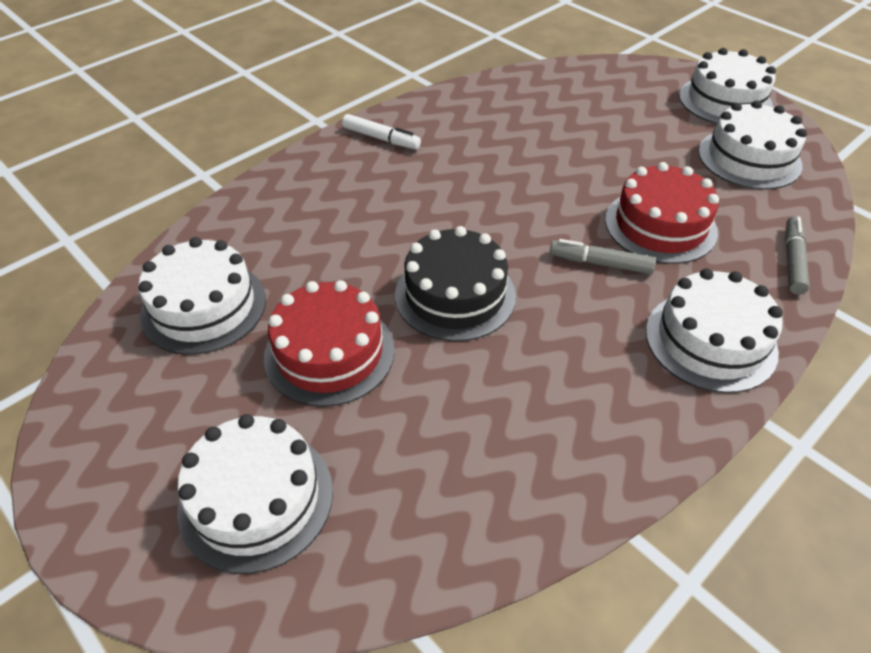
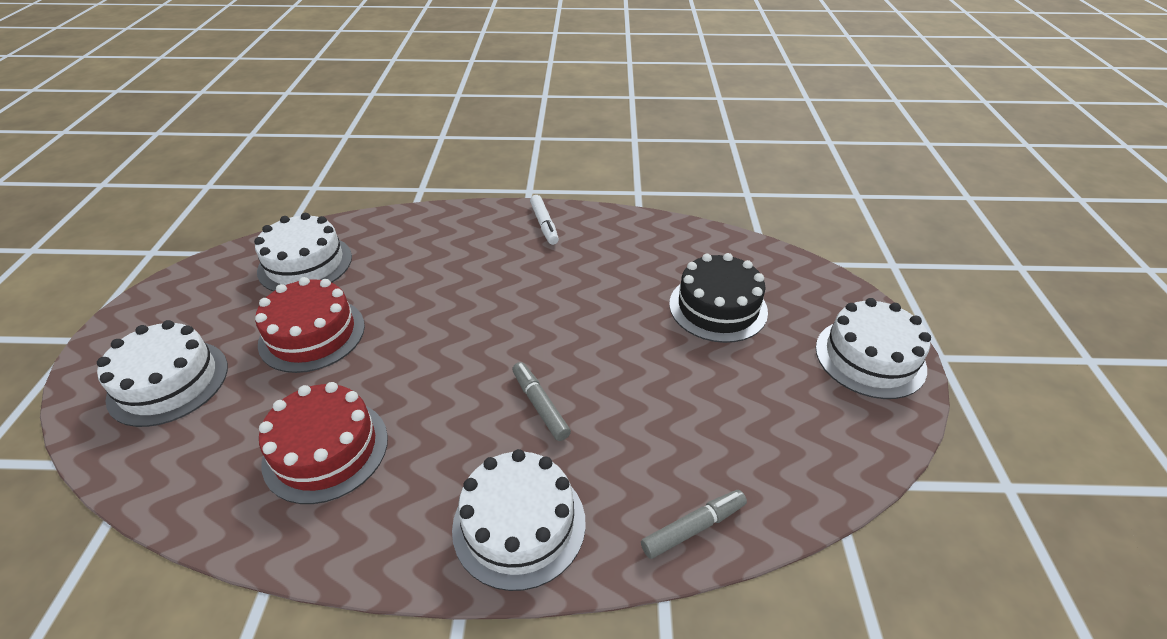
camera: 45 degrees right, 5 degrees down
black cake [395,226,516,341] -> black cake moved to [669,253,768,343]
red cake [605,162,719,264] -> red cake moved to [259,382,388,504]
white cake [698,100,807,190] -> none

